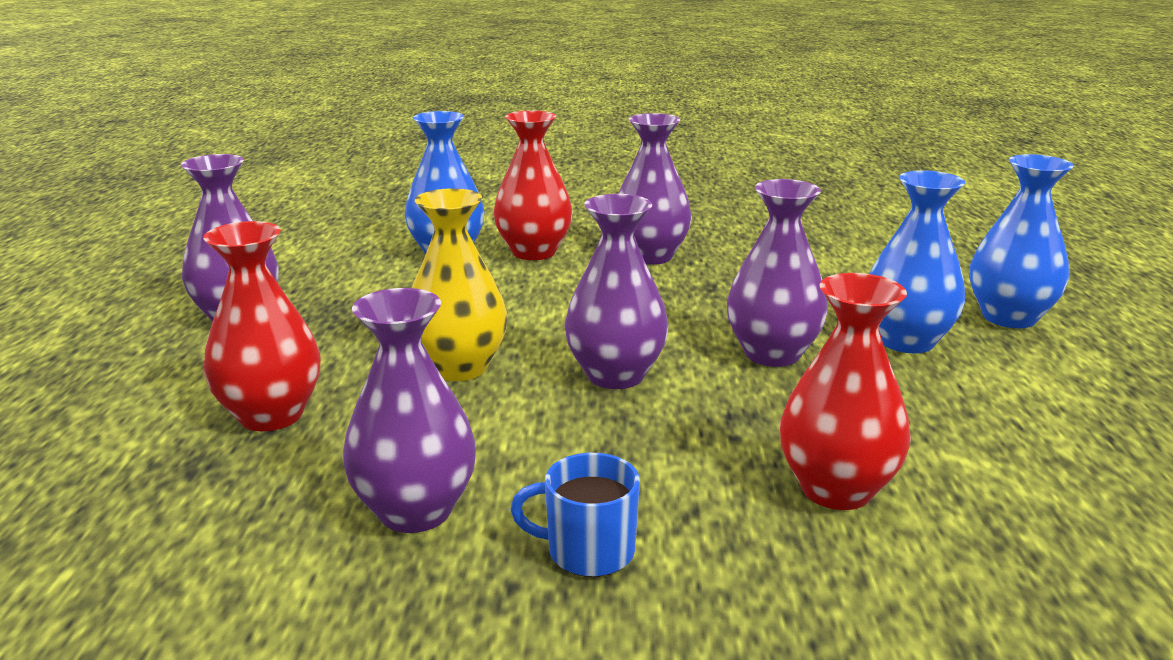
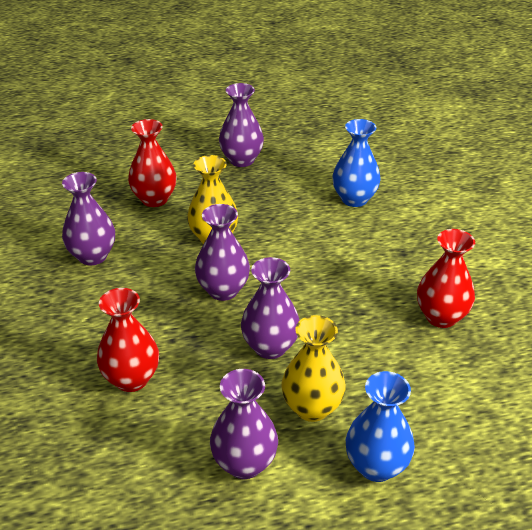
camera: 75 degrees right, 15 degrees up
red vase [494,110,573,260] -> red vase moved to [417,229,475,328]
blue mug [510,453,640,577] -> none
purple vase [618,113,692,265] -> purple vase moved to [210,369,278,479]
blue vase [870,170,965,353] -> yellow vase [281,315,346,422]

